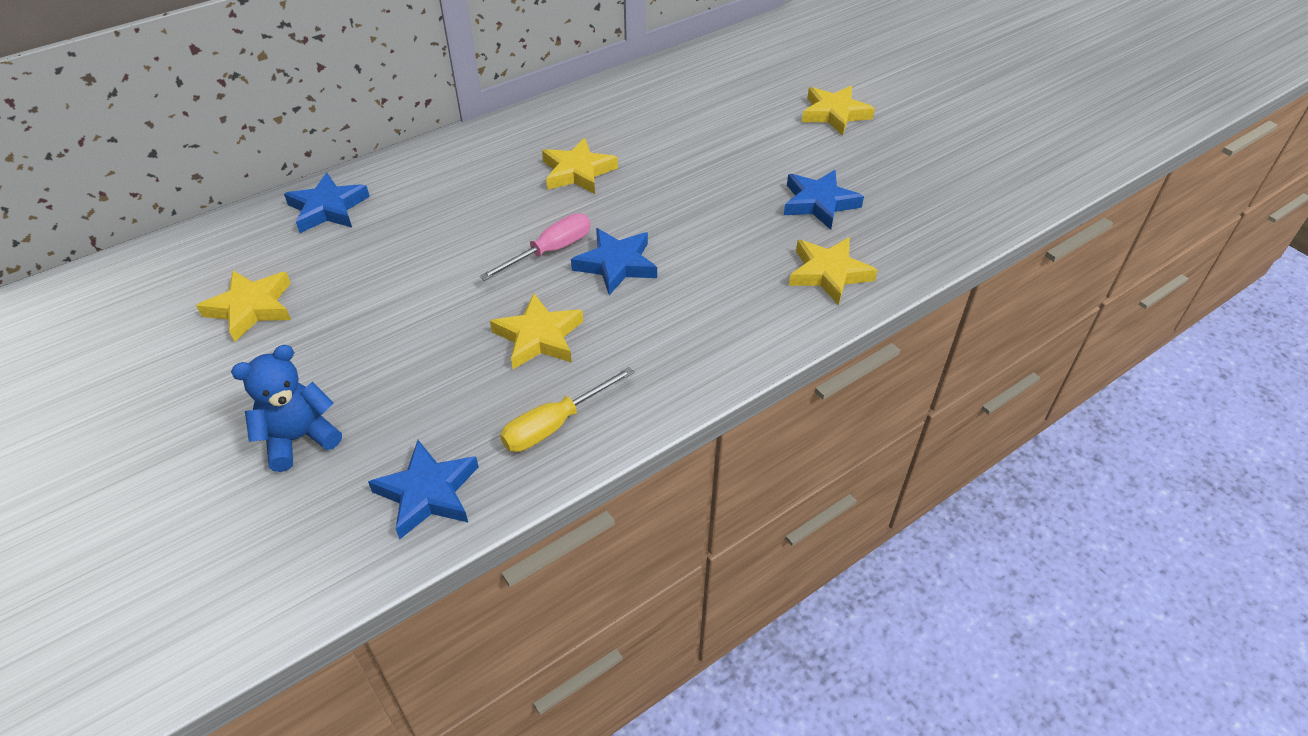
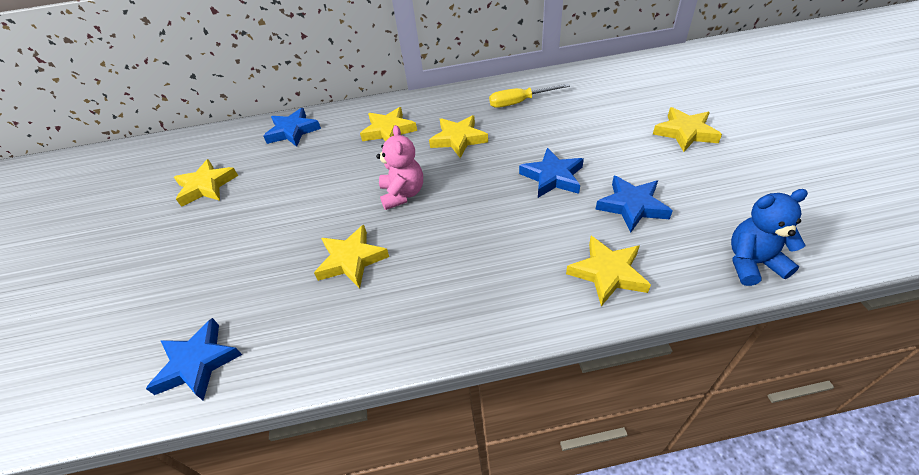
camera: 30 degrees right, 0 degrees up
blue teddy bear [231,345,342,472] -> blue teddy bear moved to [731,189,808,286]
pink screwdriver [479,213,591,281] -> pink teddy bear [376,125,423,210]
yellow screwdriver [500,367,634,452] -> yellow screwdriver moved to [489,84,570,108]
blue star [571,228,657,295] -> blue star moved to [519,148,584,198]
none -> yellow star [360,107,417,141]

